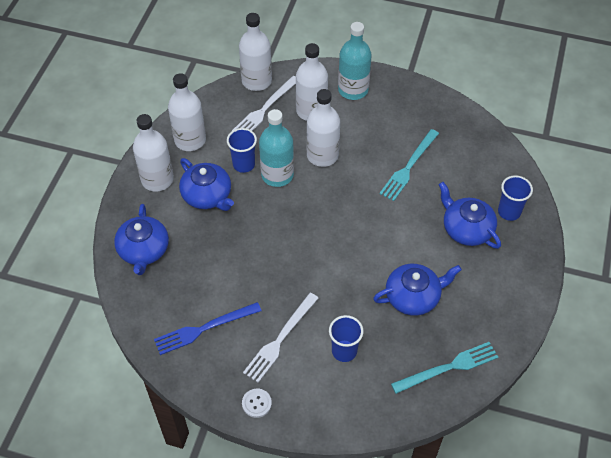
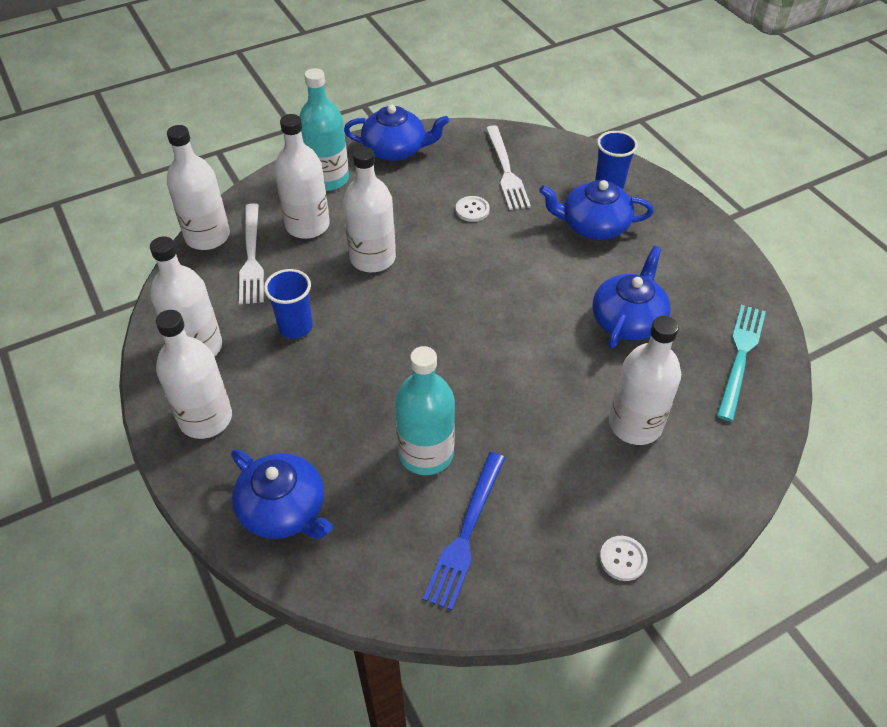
camera: 45 degrees left, 5 degrees down
blue teapot [179,158,234,211] -> blue teapot moved to [344,105,449,161]
white fork [243,293,318,383] -> white fork moved to [486,125,531,210]
turquoise bottle [259,109,294,187] -> turquoise bottle moved to [395,346,455,475]
blue cup [329,315,364,362] -> white bottle [609,316,681,445]
turquoise fork [380,129,439,201] -> white button [456,196,490,222]

